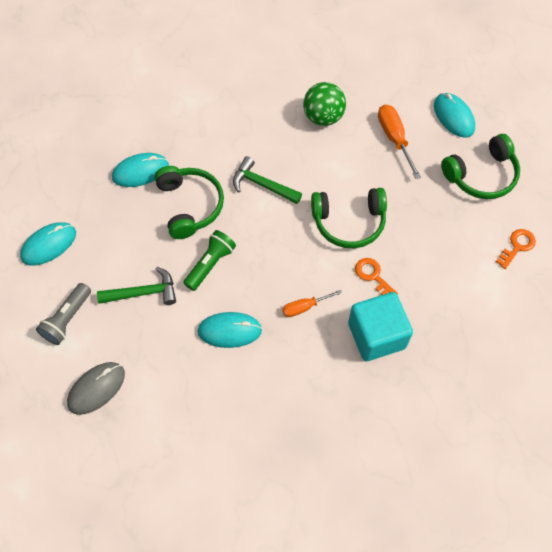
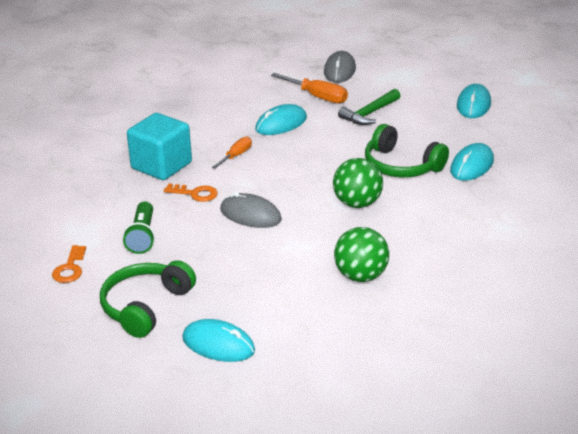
camera: 145 degrees right, 30 degrees down
grey flashlight [36,283,91,345] -> none
green flashlight [183,230,236,291] -> green flashlight moved to [123,201,155,254]
green hammer [233,156,302,204] -> green ball [333,158,383,208]
green headphones [311,188,387,248] -> grey mouse [220,192,282,228]
orange screwdriver [378,104,421,179] -> orange screwdriver moved to [271,73,348,104]

